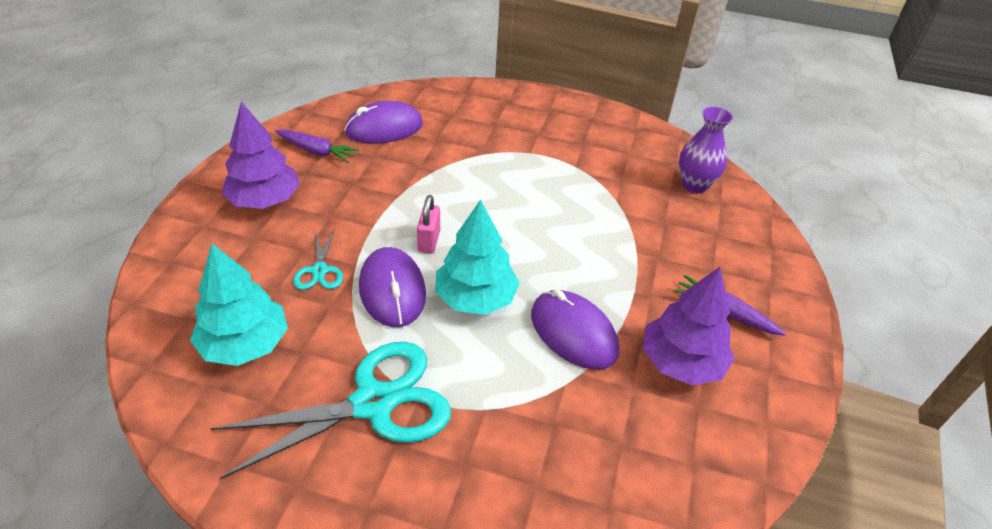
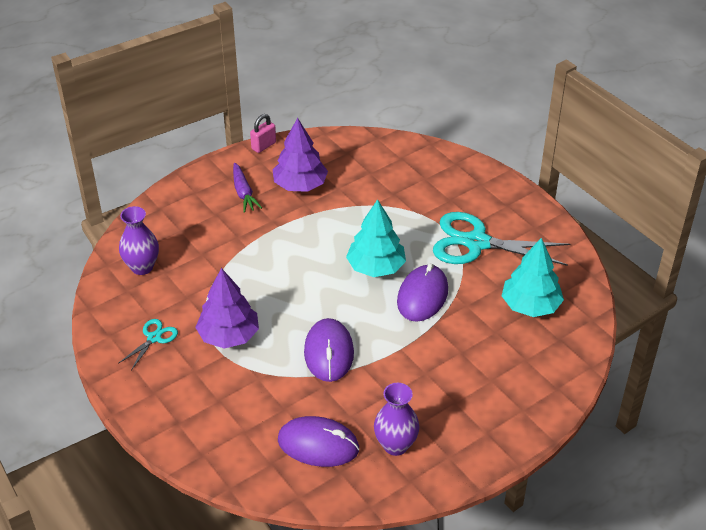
camera: 140 degrees left, 0 degrees up
purple tree [222,102,300,209] -> purple tree moved to [195,268,259,349]
purple carrot [275,129,360,163] -> purple vase [374,383,419,456]
turquoise scissors [293,228,343,290] -> turquoise scissors moved to [118,319,178,370]
pink padlock [417,195,440,254] -> pink padlock moved to [250,114,276,153]
purple mouse [531,289,619,370] -> purple mouse moved to [304,318,354,382]

